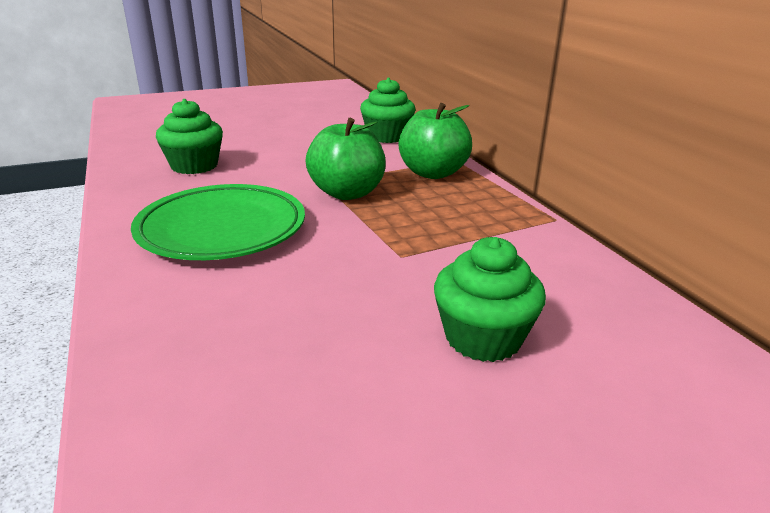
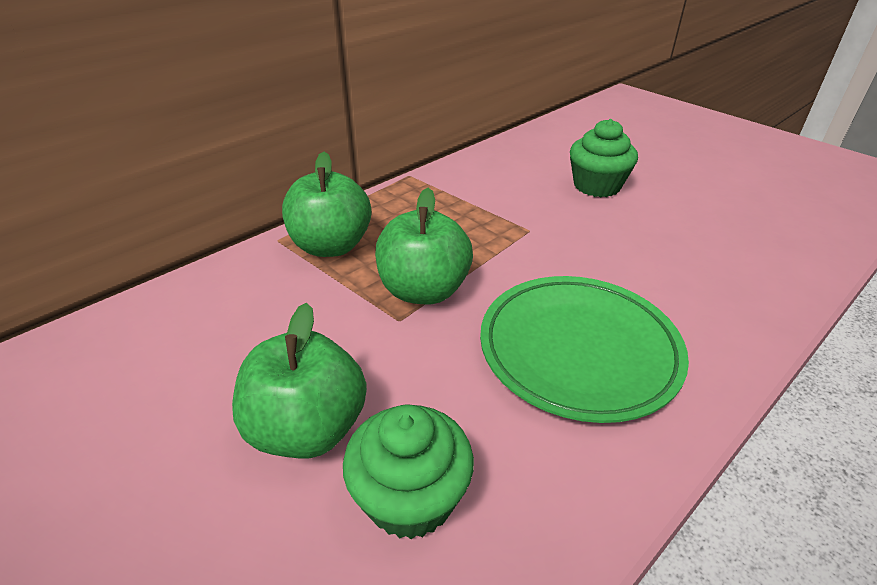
camera: 110 degrees left, 10 degrees up
green cupcake [360,78,416,143] -> none
none -> green apple [232,303,367,458]

